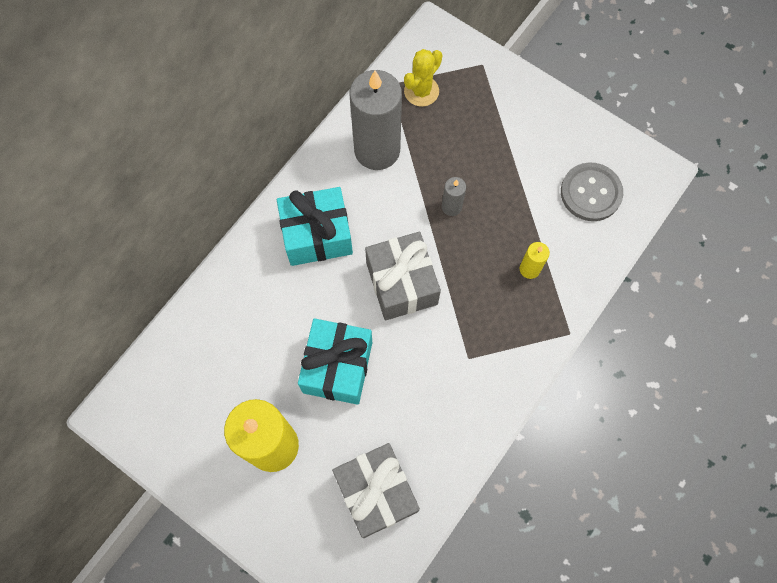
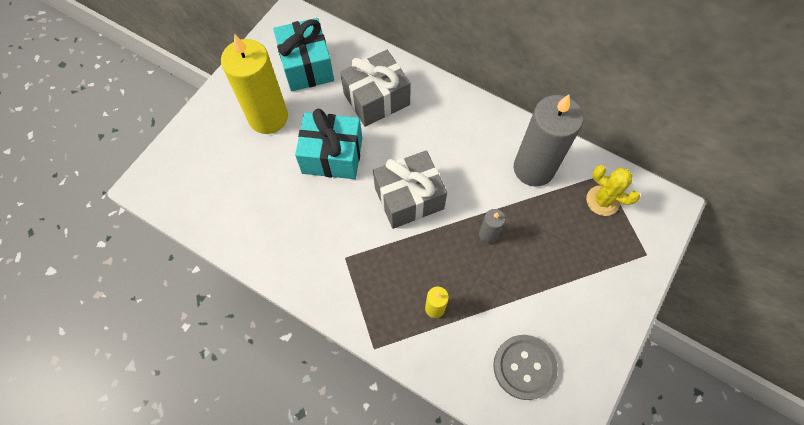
camera: 85 degrees right, 5 degrees down
turquoise gift [277,187,353,266] -> turquoise gift moved to [273,18,334,91]
grey gift [332,443,420,538] -> grey gift moved to [340,50,411,127]

